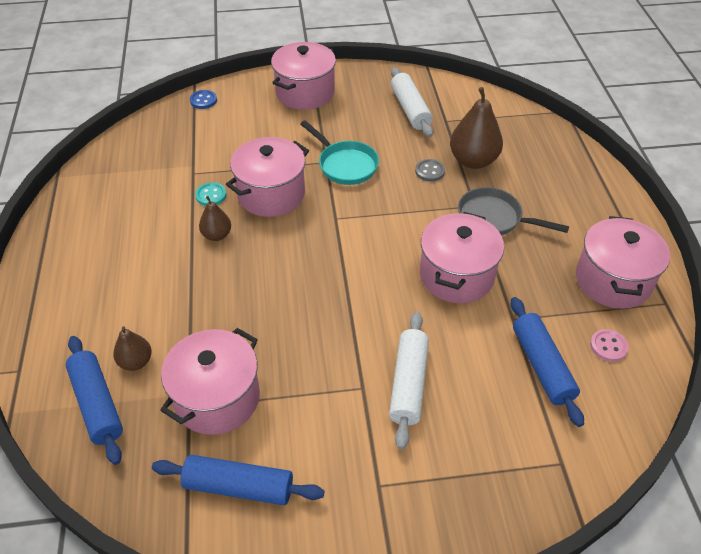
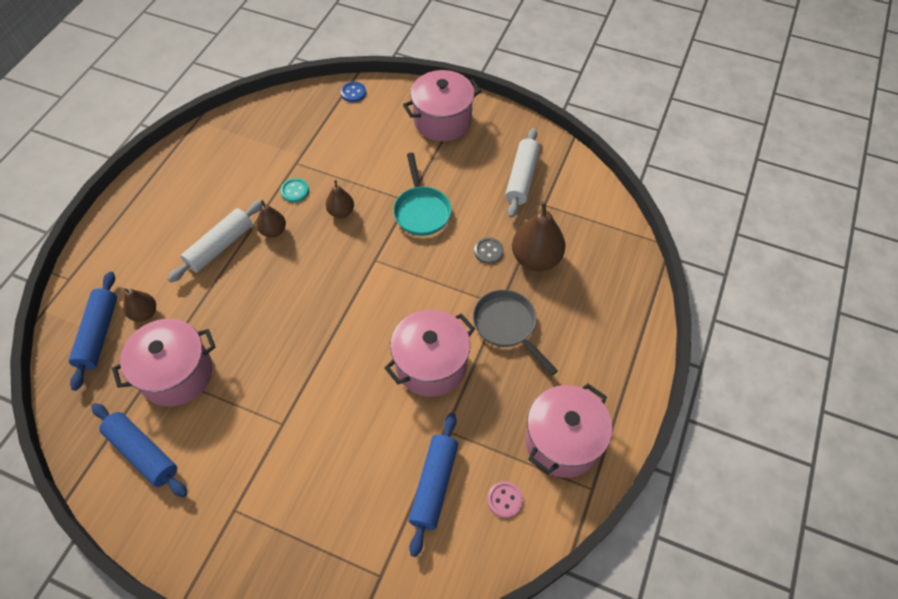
camera: 30 degrees right, 10 degrees up
pink pot [226,137,309,217] -> brown pear [326,180,354,218]
white rolling pin [389,312,429,449] -> white rolling pin moved to [168,200,263,282]

